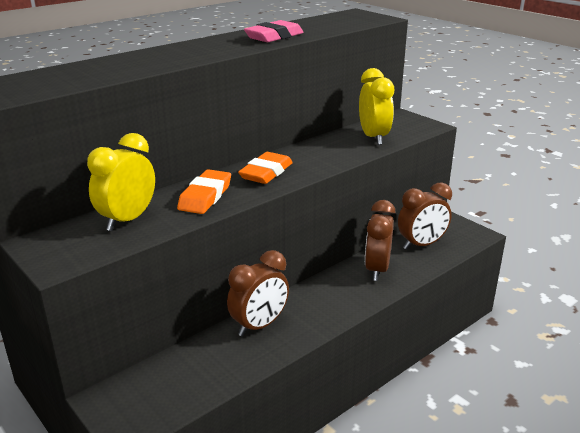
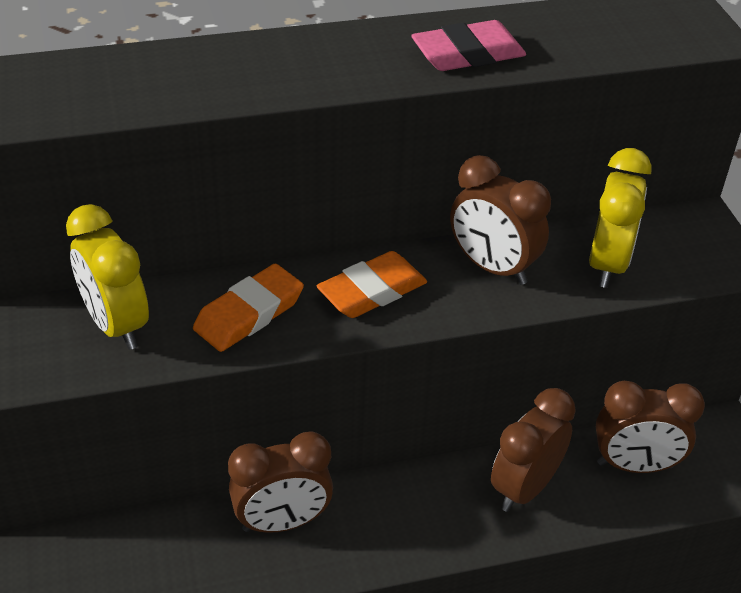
camera: 25 degrees right, 15 degrees up
yellow clock [87,133,155,231] -> yellow clock turned 90 degrees counterclockwise [66,204,149,350]
none -> brown clock [450,155,551,285]

